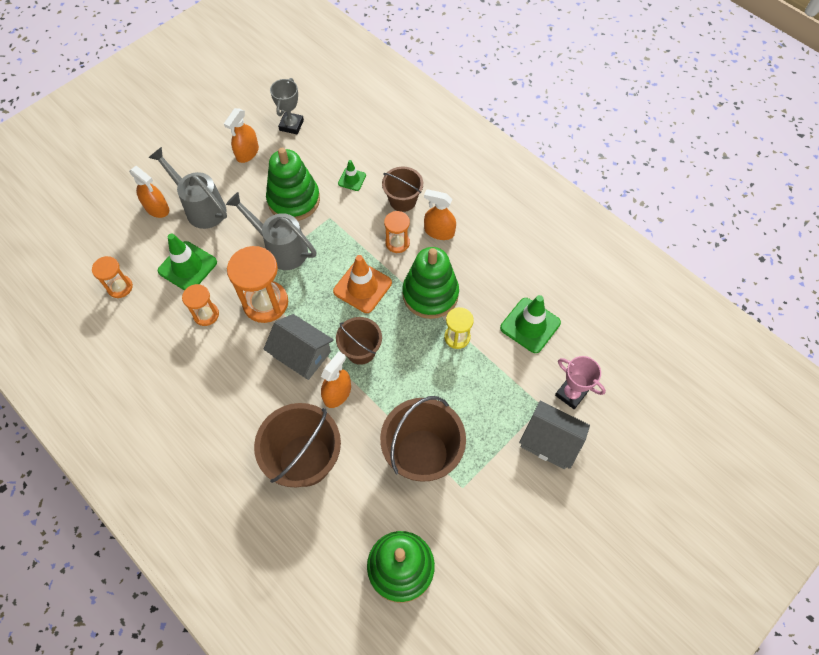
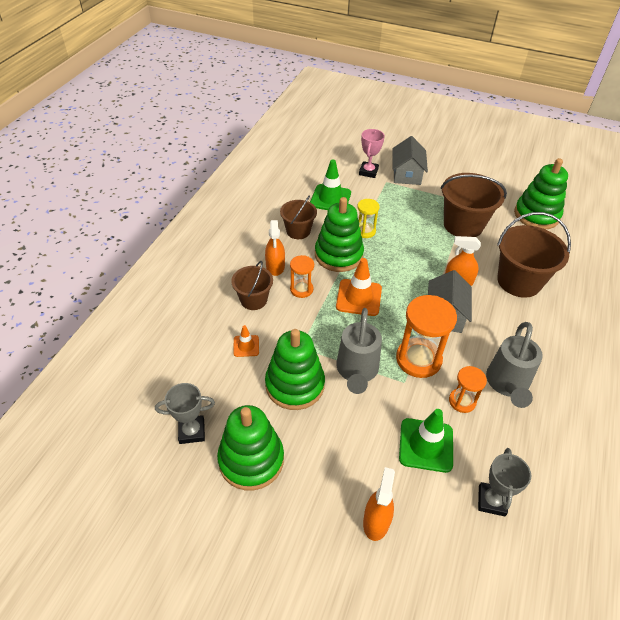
camera: 115 degrees left, 15 degrees down
orange hourglass [92,256,133,298] -> grey trophy [478,448,531,516]
grey watering can [148,147,227,229] -> grey watering can moved to [486,322,543,408]
orange spray bottle [224,108,259,163] -> green stacking toy [217,405,284,491]
brown bucket [336,317,382,365] -> brown bucket moved to [280,195,317,239]
green traffic cone [338,160,366,191] -> orange traffic cone [233,325,259,357]

